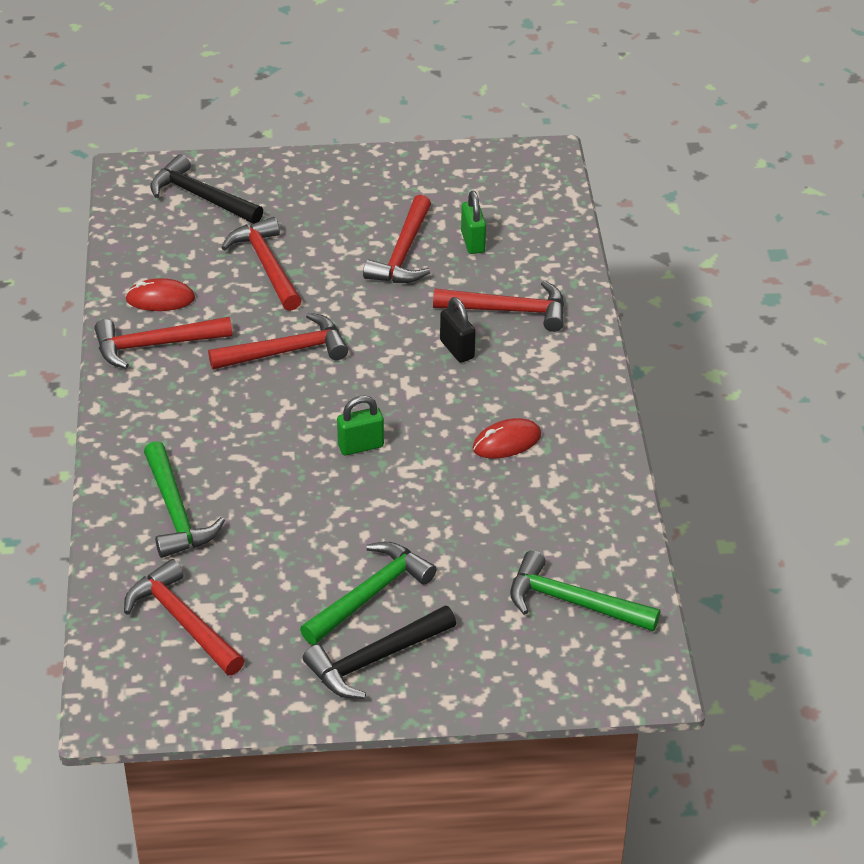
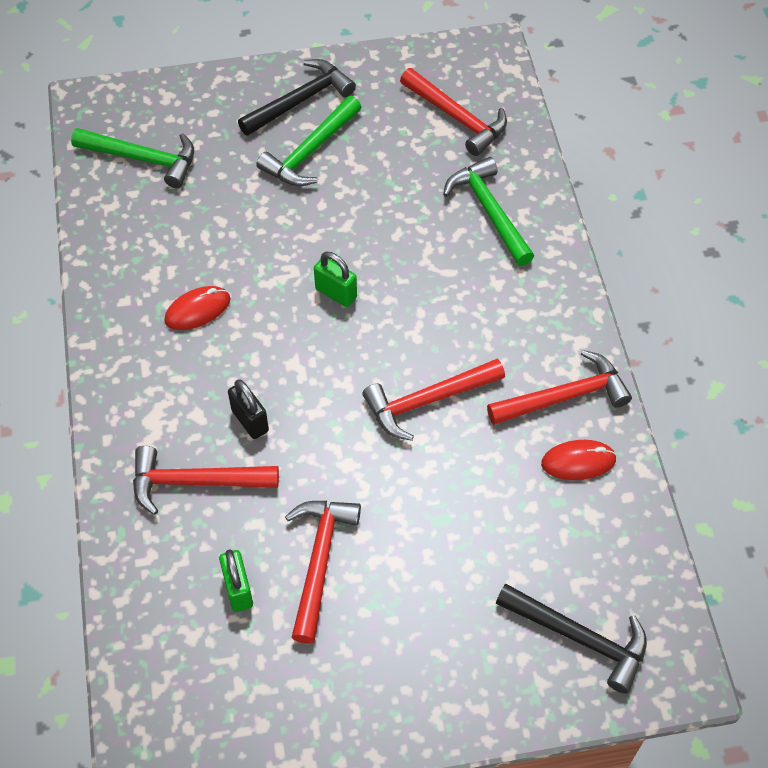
camera: 175 degrees right, 15 degrees up
red hammer [221,217,302,311] -> none
green padlock [337,396,384,455] -> green padlock turned 60 degrees clockwise [314,252,357,307]

